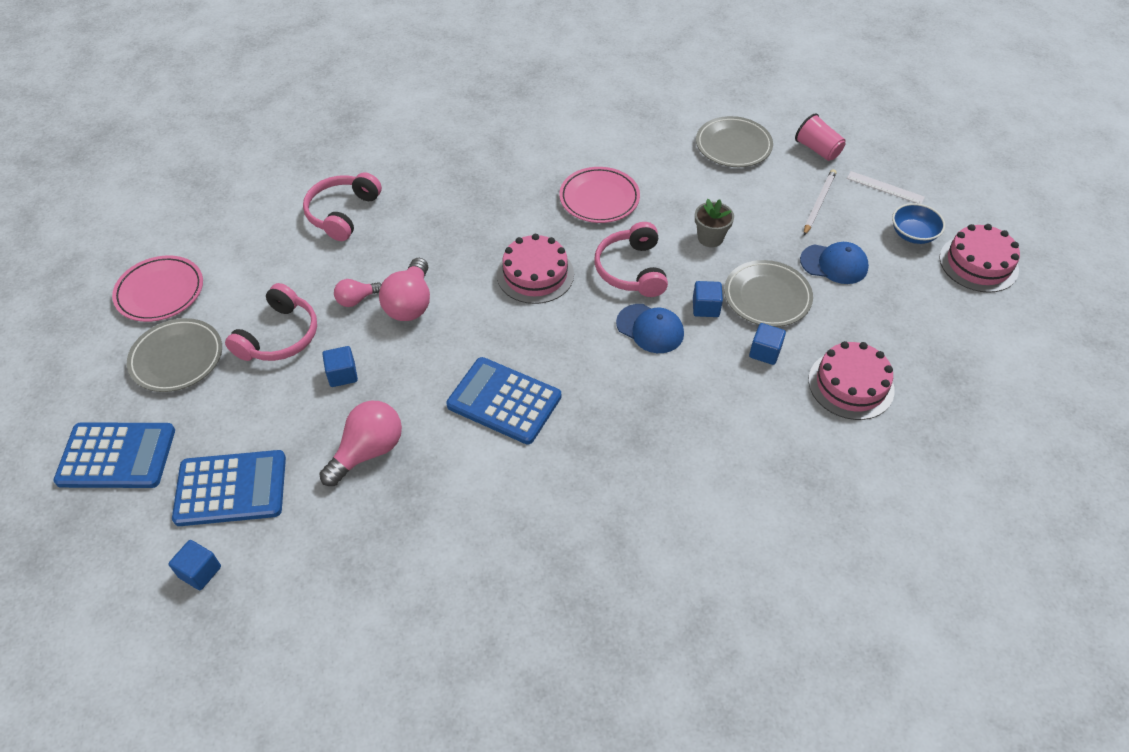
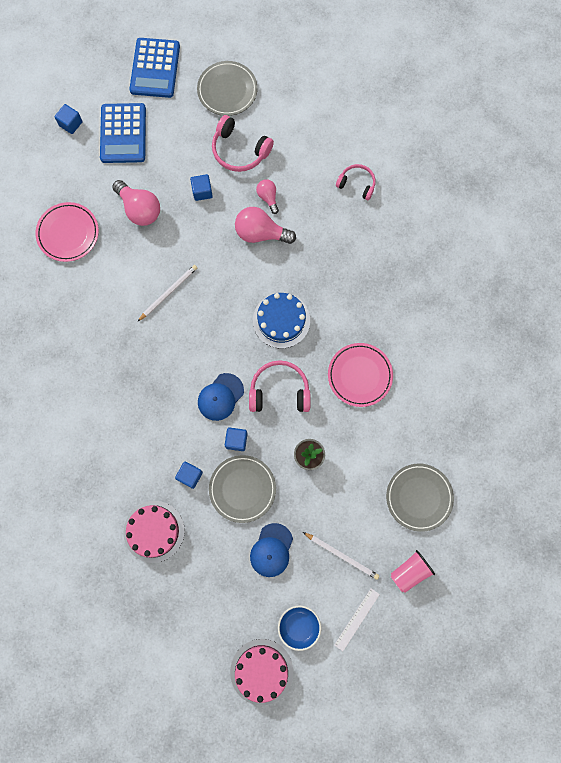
camera: 95 degrees right, 25 degrees up
pink plate [112,256,203,322] -> pink plate moved to [35,202,99,262]
pink headphones [303,172,382,241] -> pink headphones [336,164,375,200], size x0.65
blue calculator [446,357,561,445] -> white pencil [137,265,197,322]
pink cake [497,234,574,304] -> blue cake [253,293,310,348]

